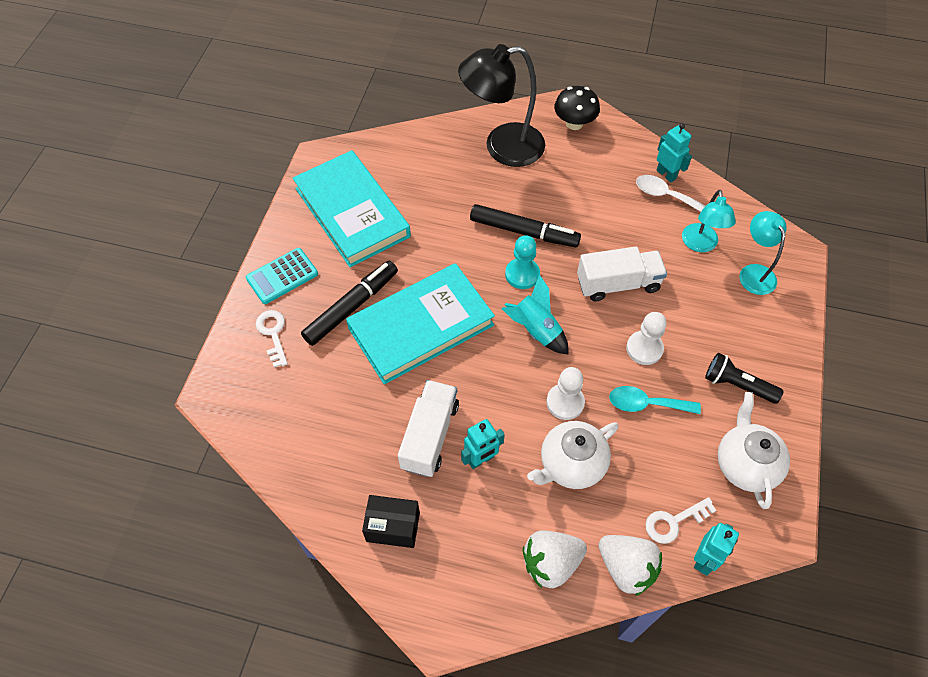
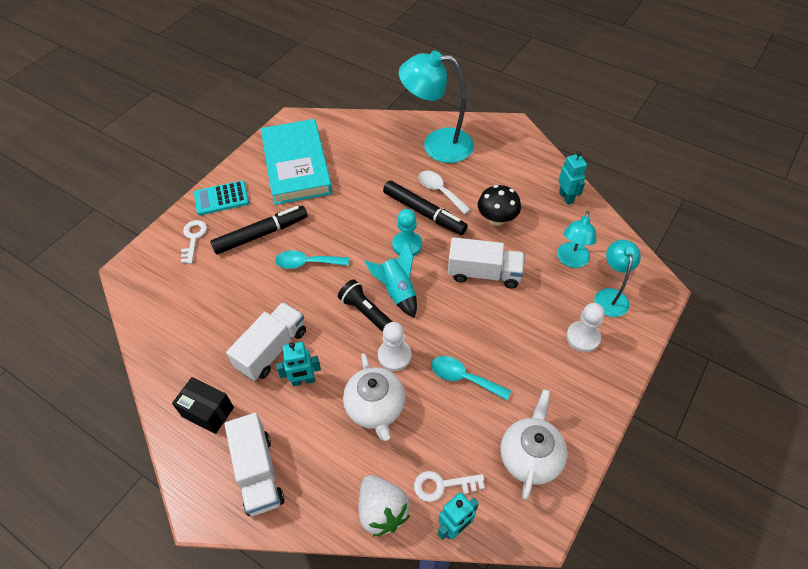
camera: 20 degrees right, 5 degrees down
turquoise book [346,263,495,384] -> turquoise spoon [275,250,349,269]
black lamp [458,44,545,167] -> turquoise lamp [399,51,474,163]
white strawberry [523,530,587,588] -> none
white teapot [527,421,619,489] -> white teapot turned 90 degrees counterclockwise [343,353,405,441]
black mushroom [554,86,600,130] -> black mushroom moved to [478,185,521,226]
white pawn [626,312,667,365] -> white pawn moved to [566,303,605,352]
white spoon [636,175,706,212] -> white spoon moved to [418,171,471,214]
black flashlight [705,353,784,404] -> black flashlight moved to [338,279,393,332]
none -> white truck [225,413,285,516]

